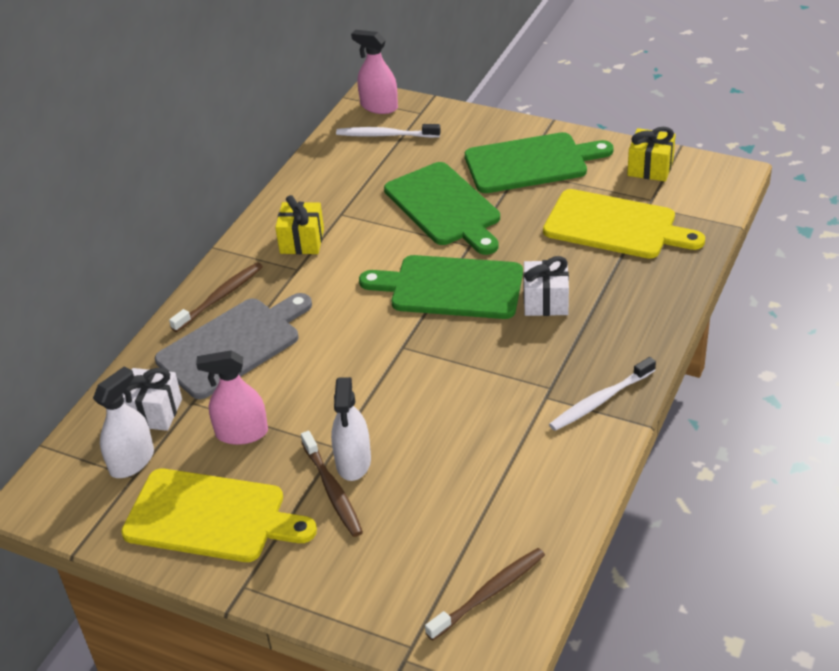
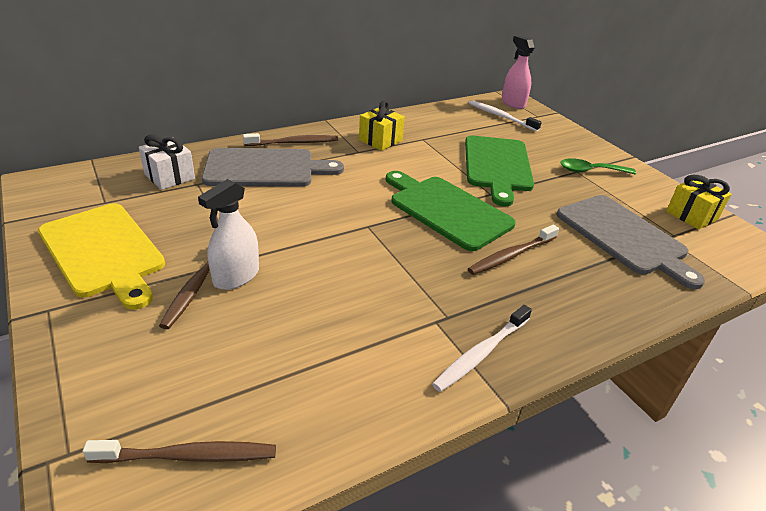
camera: 30 degrees right, 5 degrees down
white spray bottle [93,366,154,478] -> none
pink spray bottle [196,350,268,445] -> none
green cutting board [465,132,614,193] -> green spoon [560,158,636,174]
white gift [523,256,569,316] -> brown toothbrush [468,225,559,275]
yellow cutting board [543,189,705,259] -> grey cutting board [556,195,705,289]
white toothbrush [549,357,656,431] -> white toothbrush turned 45 degrees counterclockwise [432,305,532,392]

